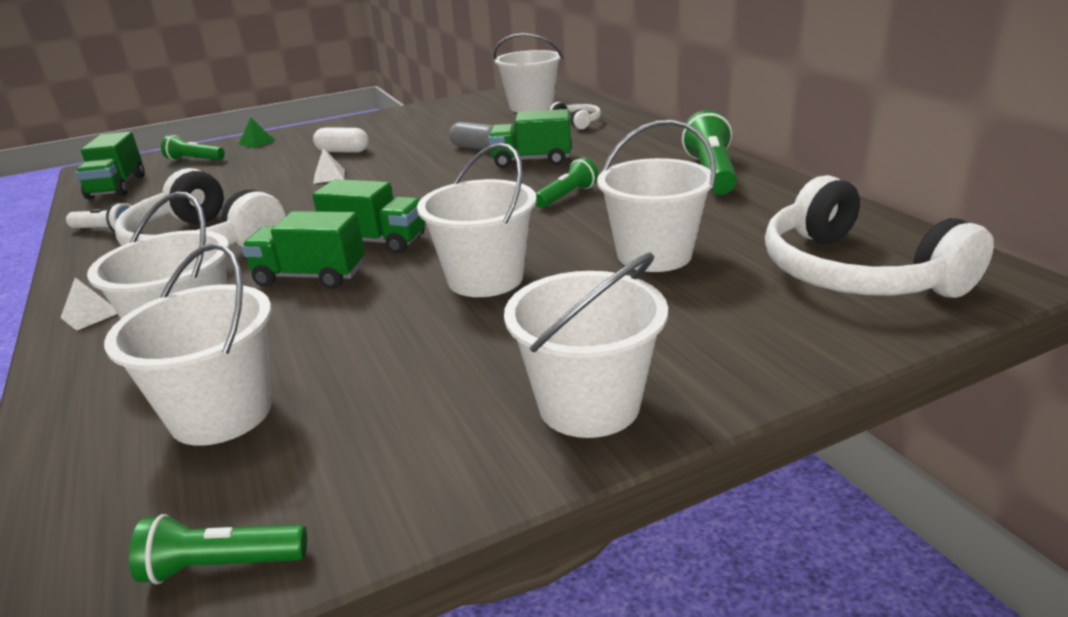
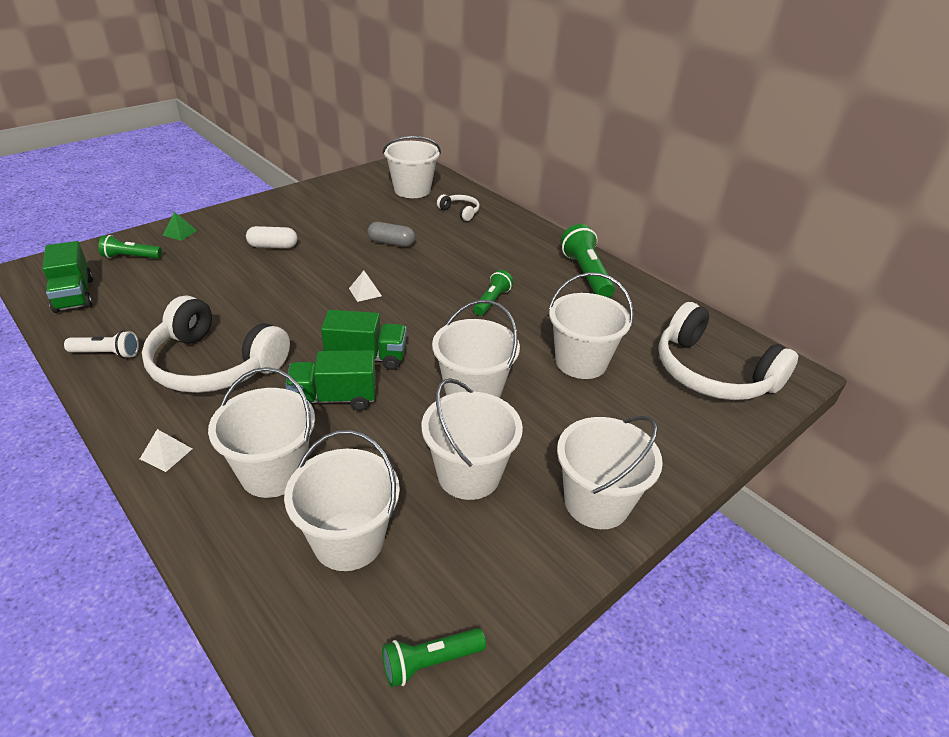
camera: 20 degrees left, 10 degrees up
white pyramid [313,148,345,184] -> white pyramid moved to [349,271,382,302]
green truck [488,109,571,168] -> none
none -> white bucket [422,378,523,500]

